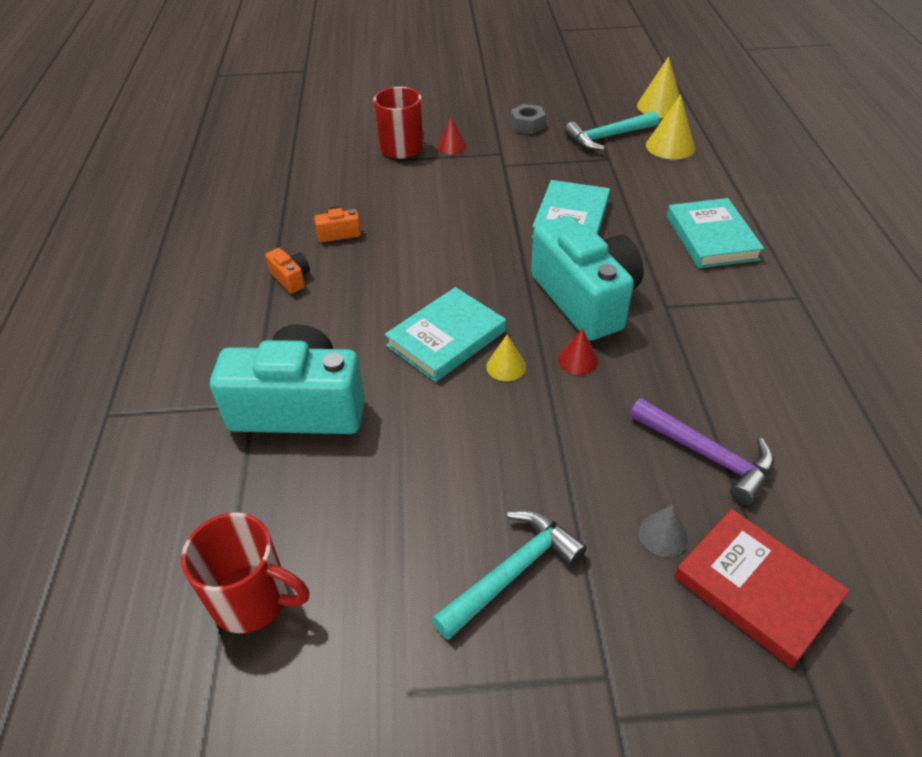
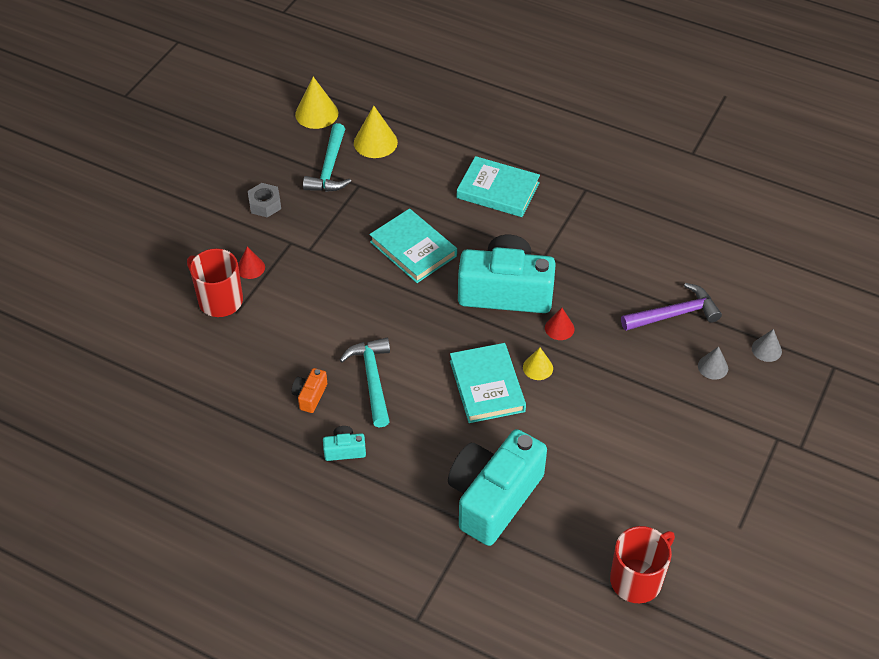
camera: 60 degrees left, 5 degrees up
orange camera [265,248,310,294] -> turquoise camera [323,426,366,461]
turquoise hammer [432,510,587,640] -> turquoise hammer moved to [340,338,390,427]
red book [674,509,850,668] -> grey cone [752,329,782,362]

